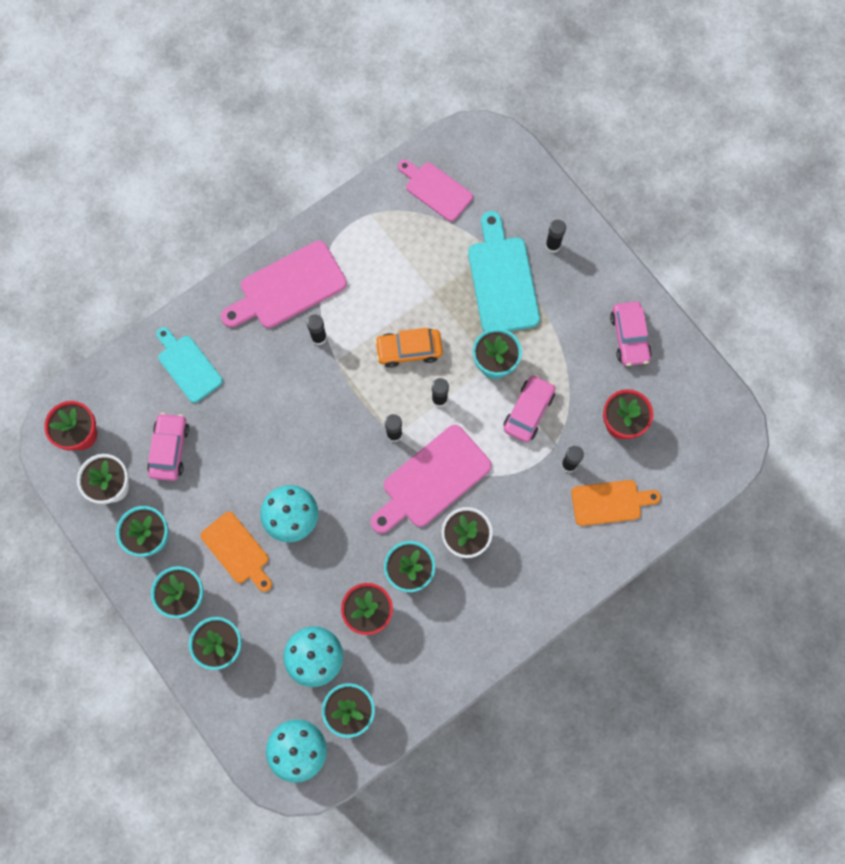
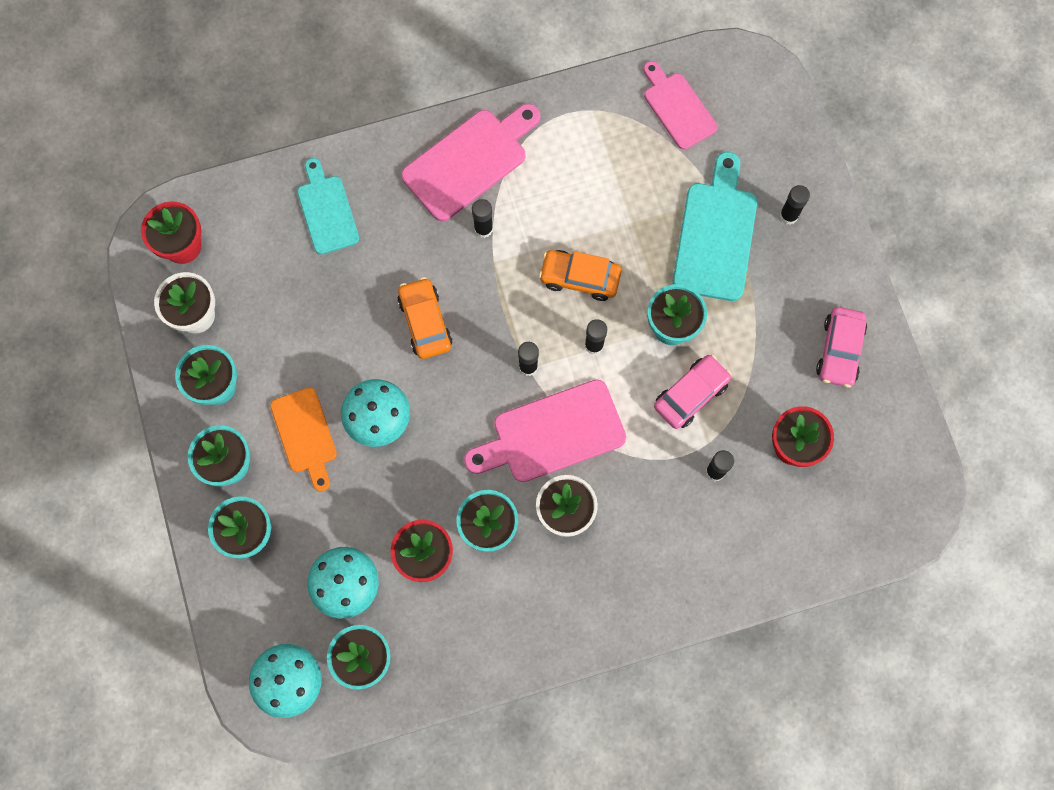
camera: 20 degrees right, 0 degrees up
pink car [147,413,189,481] -> none
pink cutting board [221,241,347,328] -> pink cutting board turned 150 degrees clockwise [401,104,540,222]
orange cutting board [571,480,661,526] -> none
none -> orange car [397,277,452,359]

